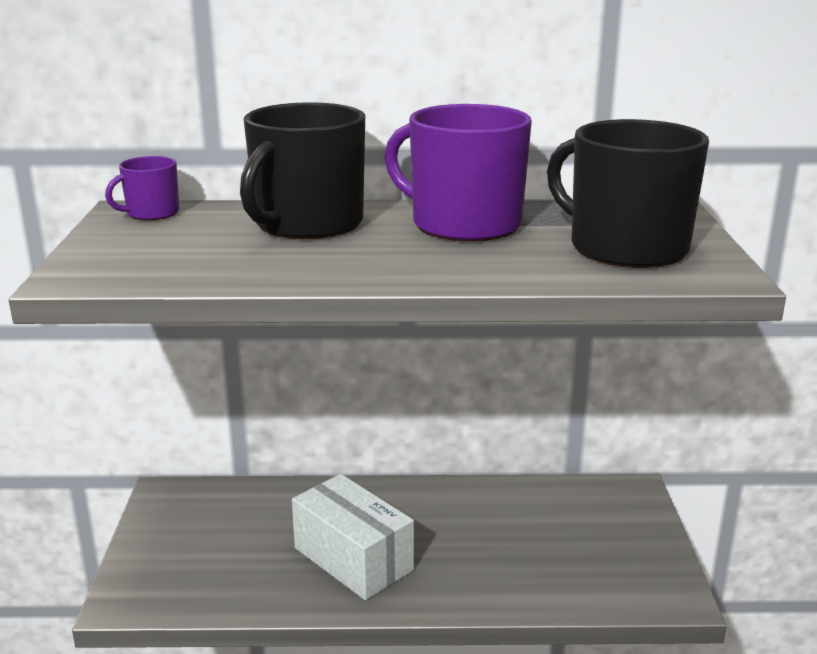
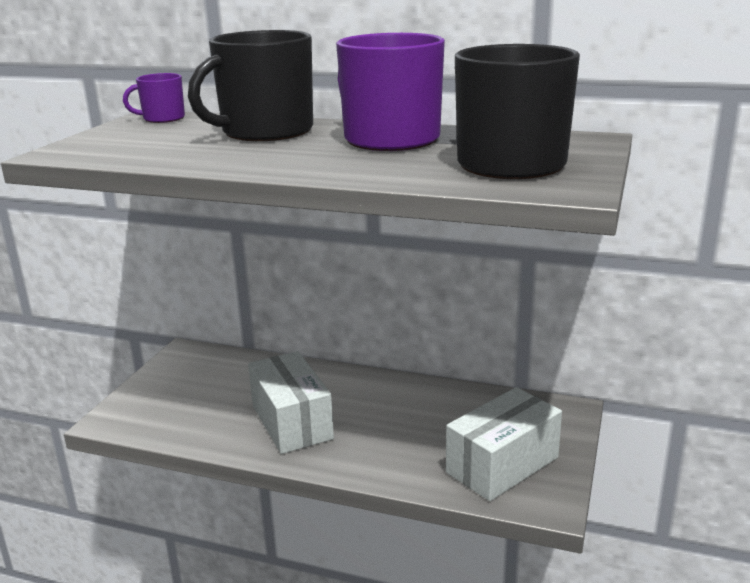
camera: 20 degrees right, 0 degrees up
none -> white box [446,387,562,501]

